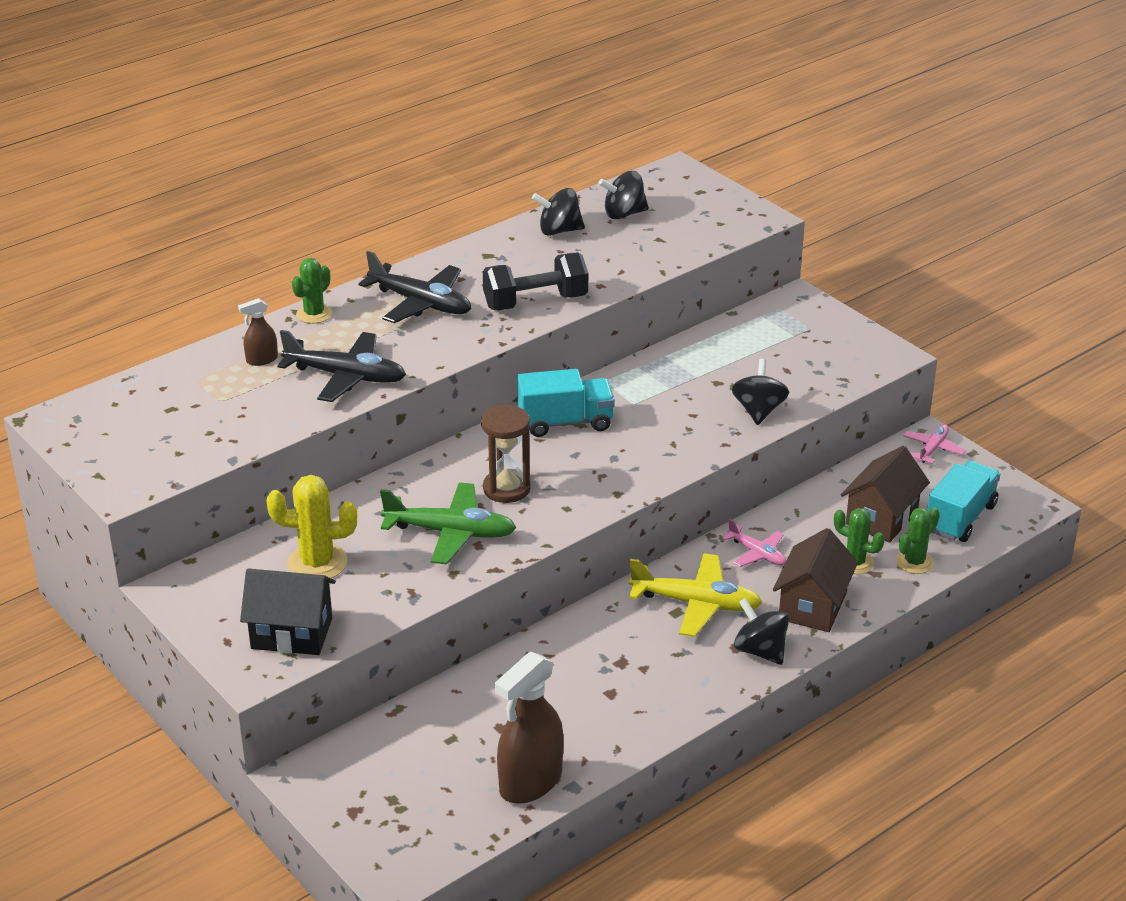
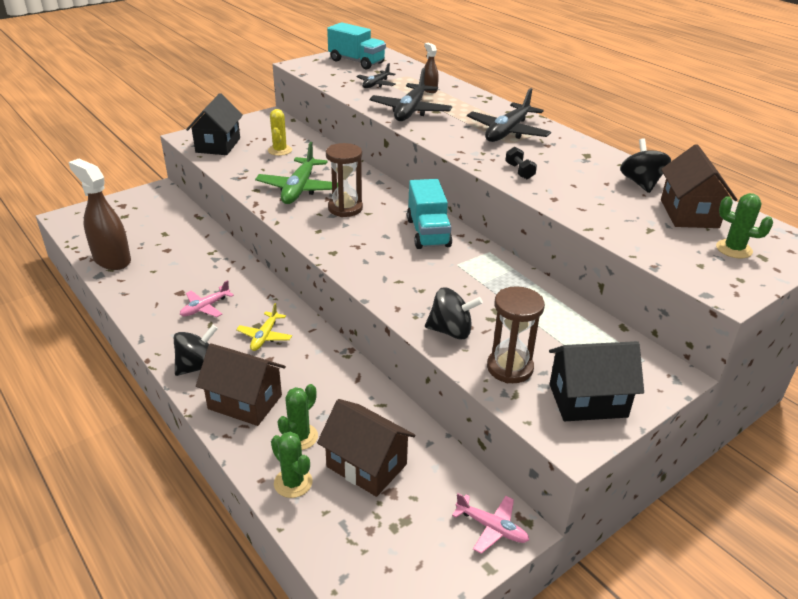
camera: 90 degrees right, 0 degrees up
yellow cactus [267,475,357,578] -> yellow cactus [268,109,292,156], size x0.67
green cactus [292,258,332,324] -> green cactus moved to [716,193,773,258]
black dumbbell [483,253,588,311] -> black dumbbell [505,147,537,179], size x0.47
black spinning top [598,171,649,219] -> brown house [661,144,737,228]
yellow plane [629,553,763,637] -> yellow plane [236,303,292,351], size x0.57
pink plane [722,519,786,567] -> pink plane moved to [180,280,234,317]
turquoise truck [927,461,1000,542] -> turquoise truck moved to [327,22,386,69]
none -> black plane [356,63,396,88]
none -> brown hourglass [487,286,545,383]
none -> black house [549,341,644,421]

